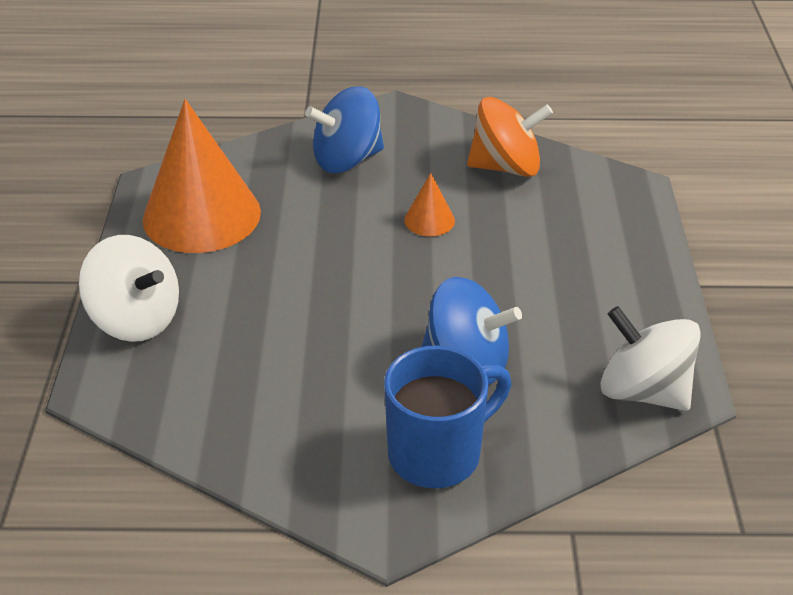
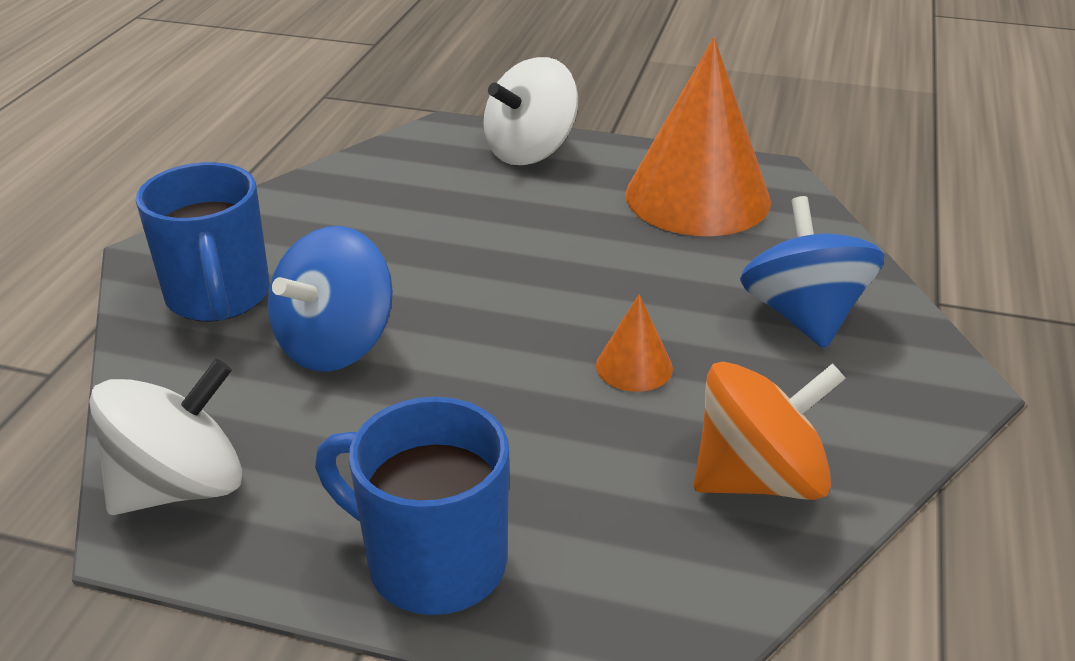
camera: 105 degrees right, 5 degrees down
orange spinning top [467,97,553,177] -> orange spinning top turned 120 degrees counterclockwise [694,362,846,500]
none -> blue mug [315,397,509,615]

